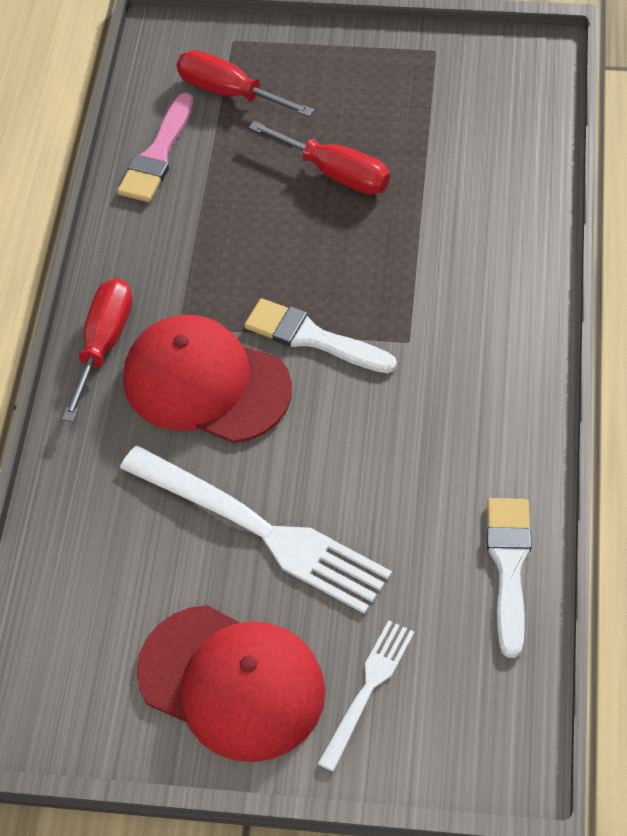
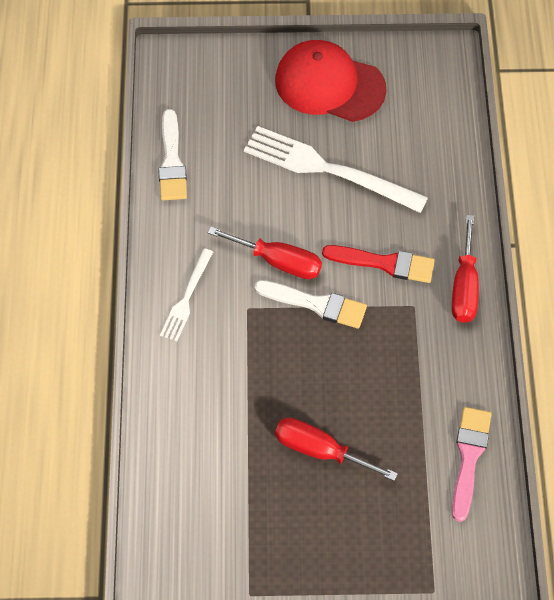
camera: 170 degrees right, 5 degrees up
red cap [123,315,292,443] -> red brush [322,245,435,283]
red screwdriver [177,50,314,117] -> red screwdriver moved to [208,227,322,279]
white fork [317,620,414,772] -> white fork moved to [160,248,213,341]

